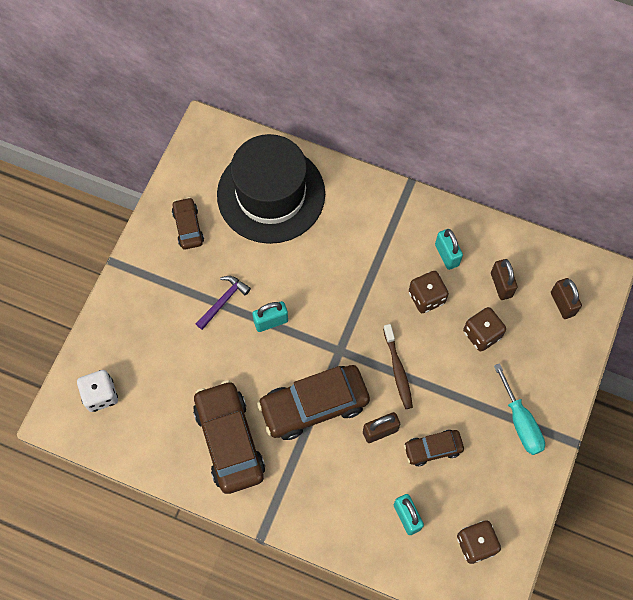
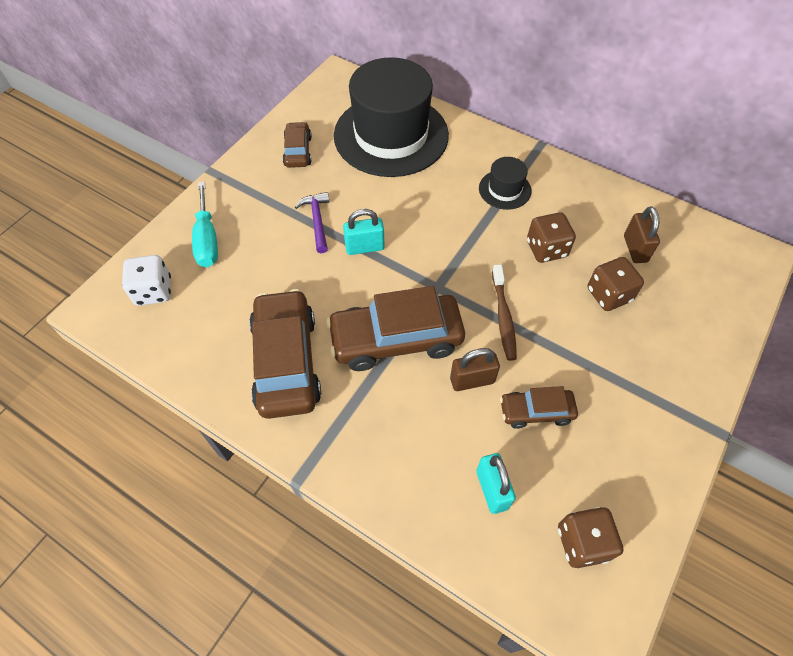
camera: 10 degrees right, 10 degrees down
purple hammer [195,276,251,330] -> purple hammer turned 60 degrees counterclockwise [295,192,329,253]
turquoise padlock [435,229,463,270] -> none
turquoise screwdriver [494,363,545,455] -> turquoise screwdriver moved to [192,182,218,267]
brown padlock [551,278,582,319] -> none
none -> black hat [479,157,531,210]

